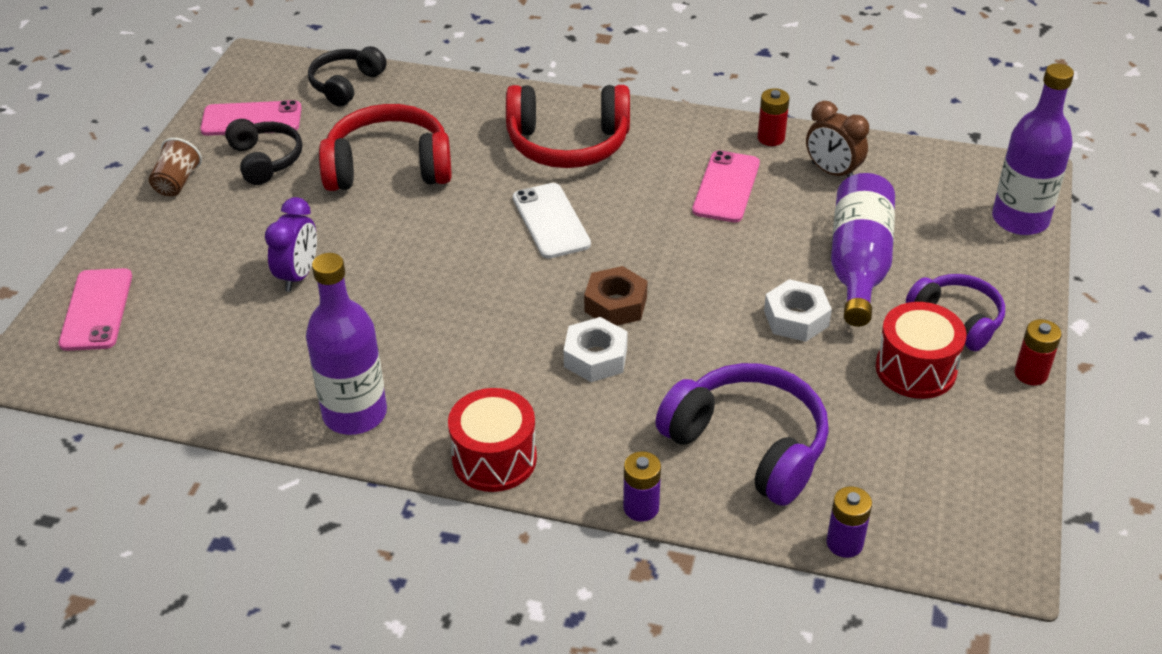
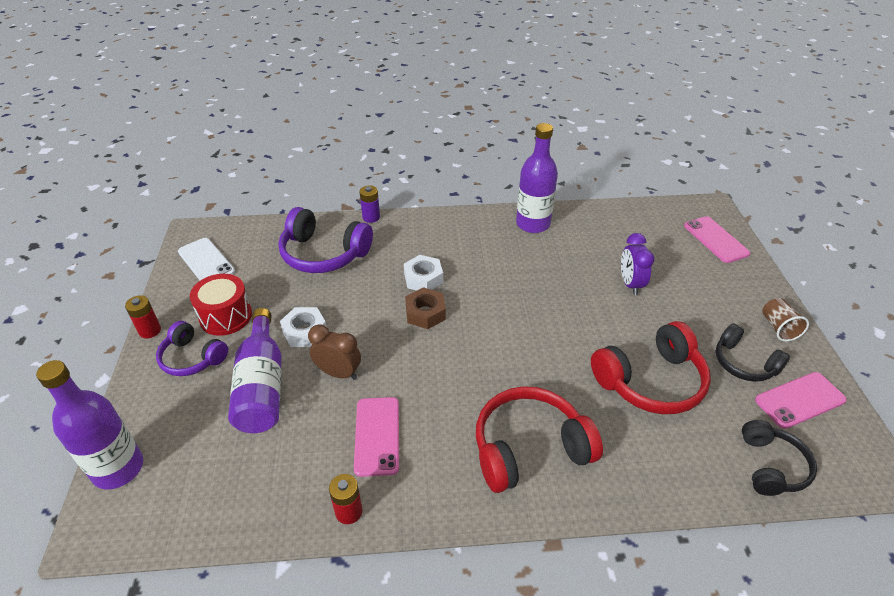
camera: 160 degrees right, 0 degrees up
red drum [448,388,537,492] -> none
white phone [513,183,591,259] -> white phone moved to [178,238,235,281]
brown clock [806,101,869,177] -> brown clock moved to [308,324,361,380]
purple battery [826,486,872,558] -> none

